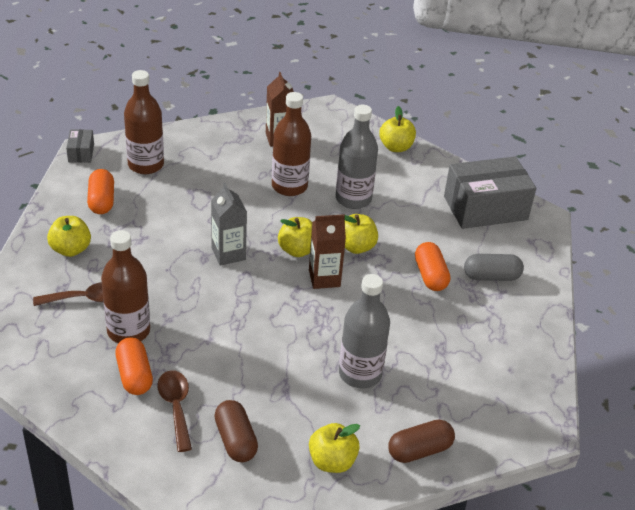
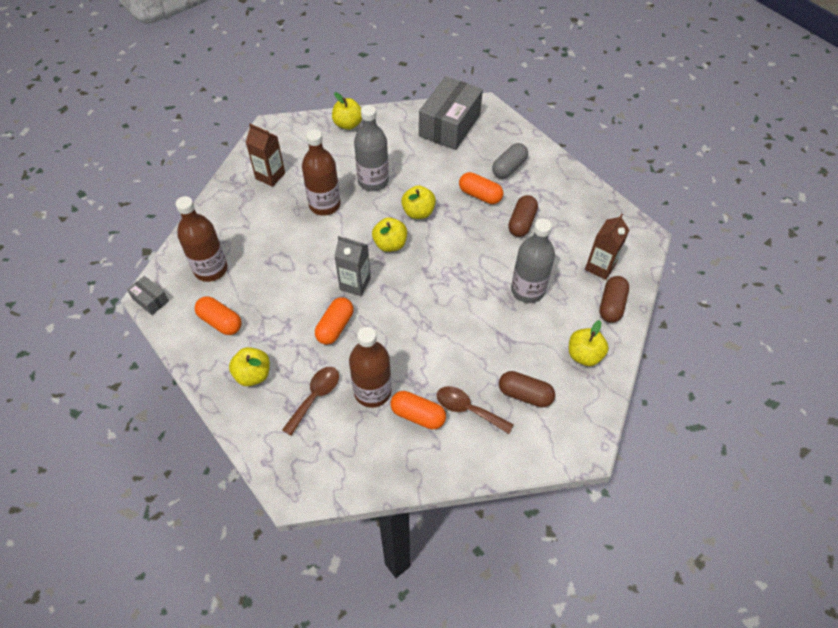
camera: 45 degrees left, 15 degrees up
brown carton [309,214,346,289] -> brown carton moved to [585,214,629,280]
none -> orange capsule [315,297,354,345]
none -> brown capsule [508,195,538,237]

